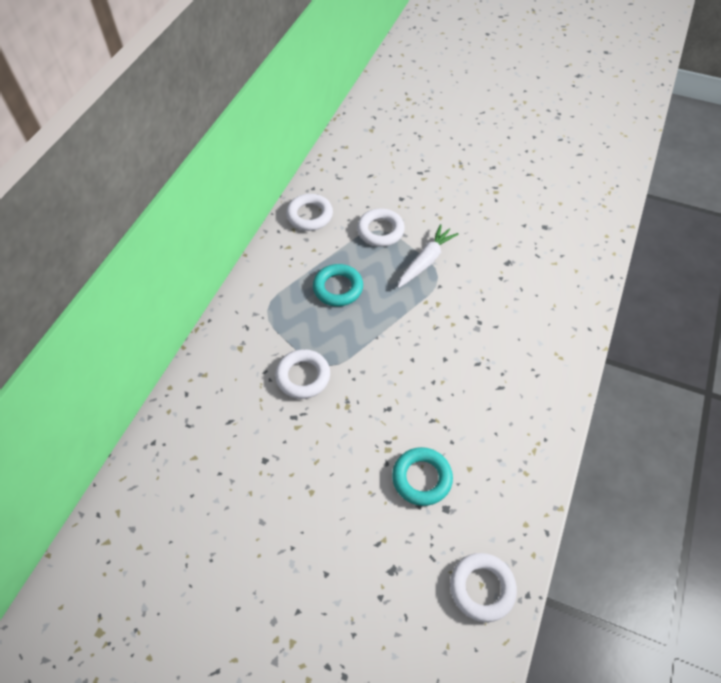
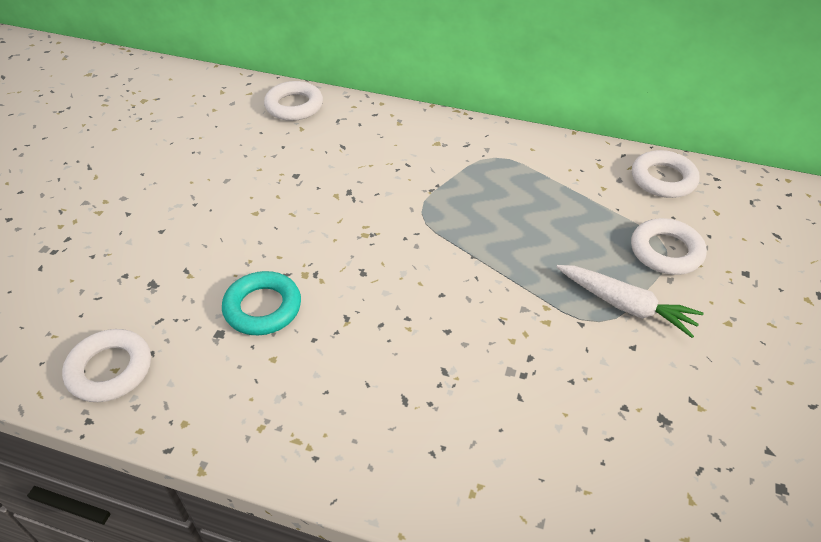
camera: 85 degrees right, 10 degrees down
white ring [275,349,330,399] -> white ring moved to [264,81,323,121]
turquoise ring [313,264,363,307] -> none

